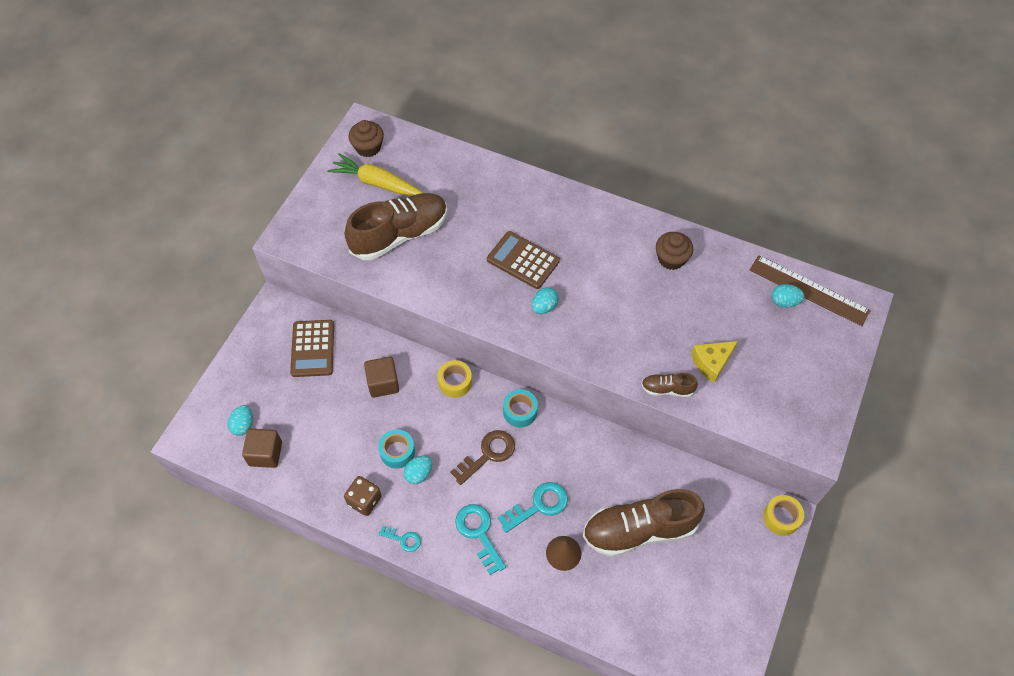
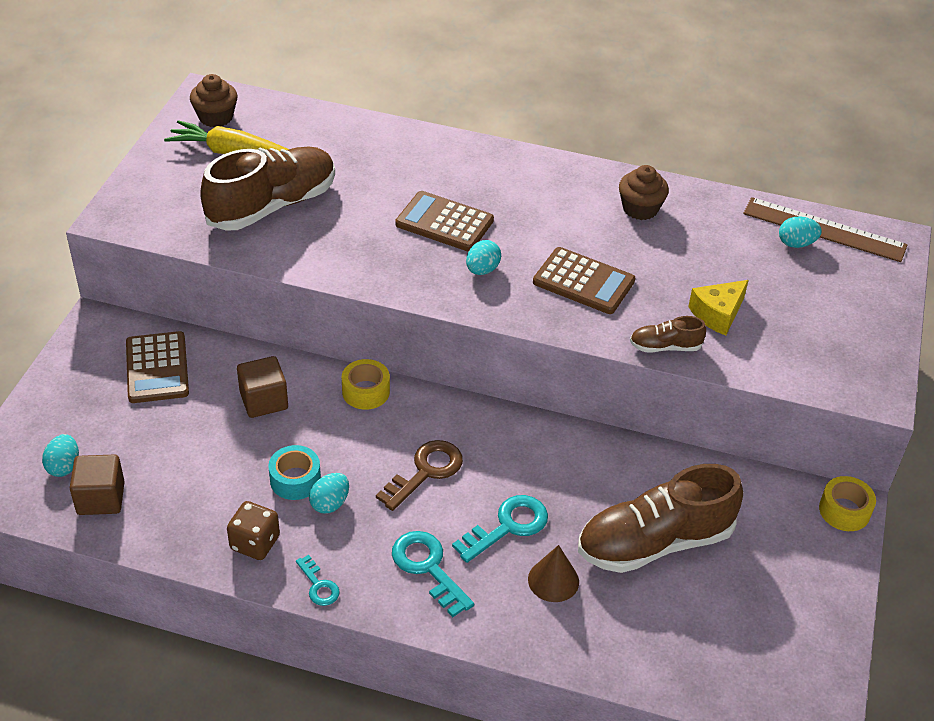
camera: 10 degrees left, 15 degrees down
turquoise key [379,526,421,552] -> turquoise key turned 45 degrees clockwise [296,555,340,606]
turquoise tape [503,389,538,428] -> none
none -> brown calculator [533,247,635,314]

